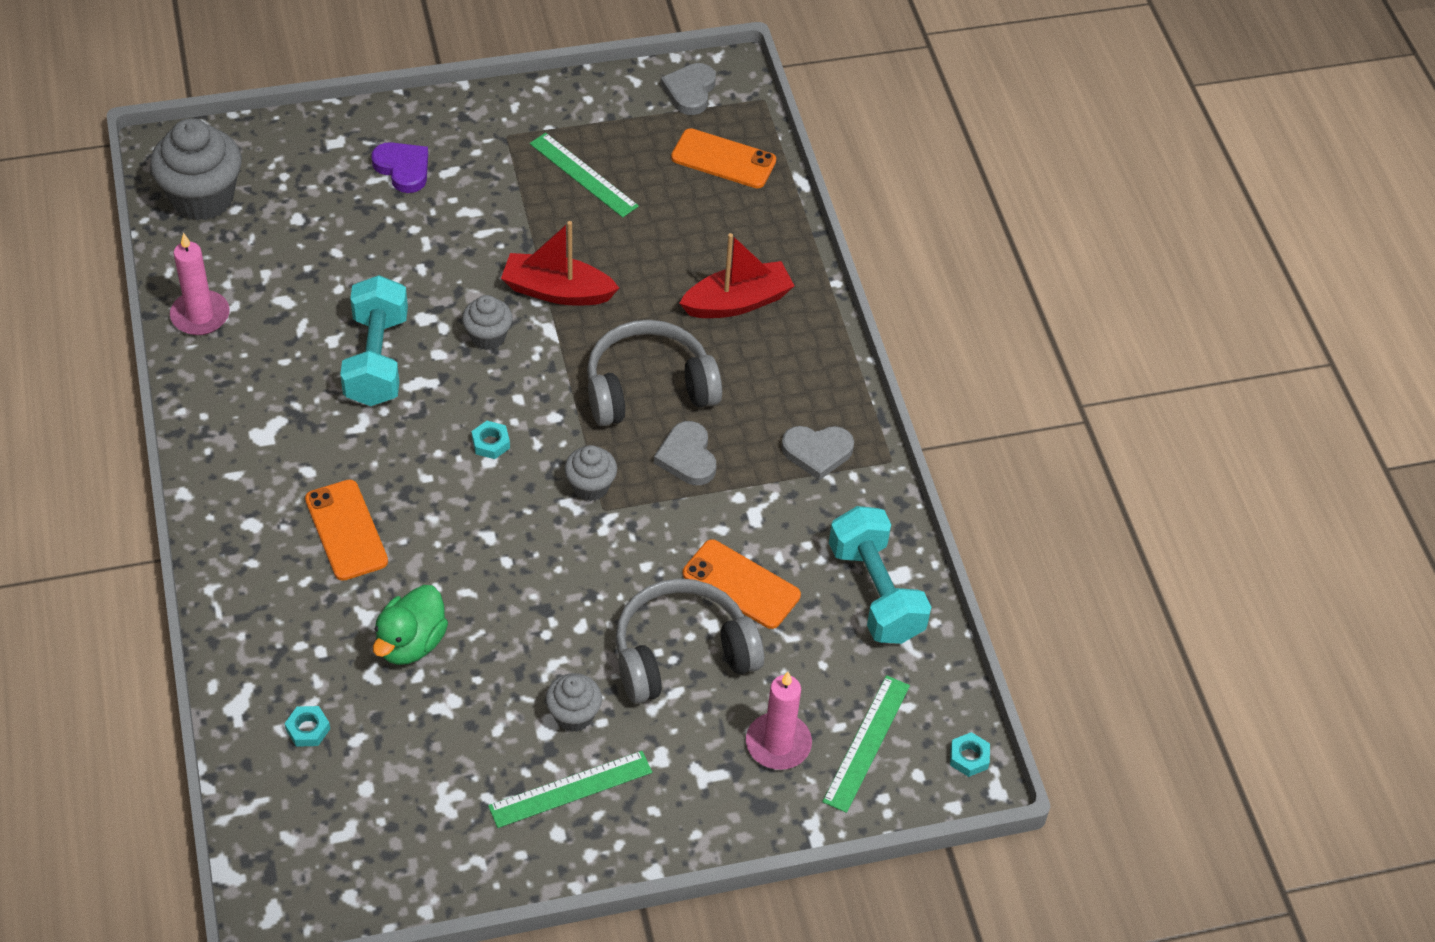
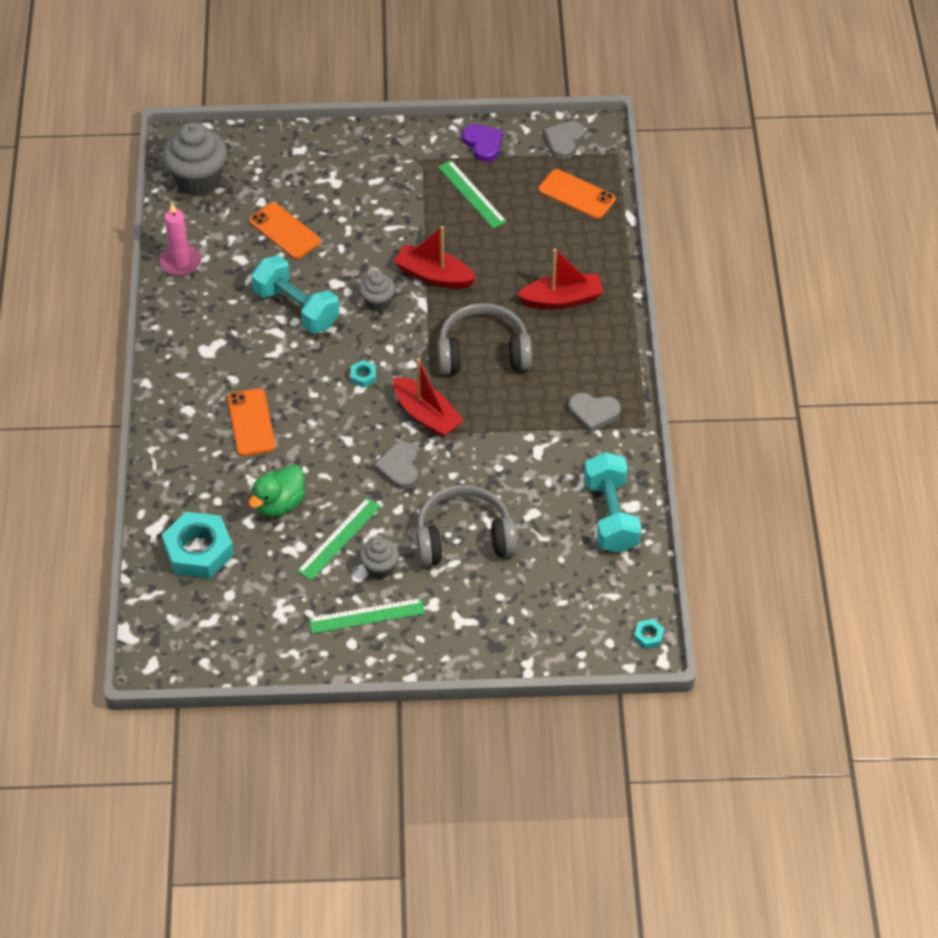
camera: 15 degrees right, 0 degrees up
turquoise nut [284,706,330,747] -> turquoise nut [162,512,234,579], size x2.35
turquoise dumbbell [340,275,408,406] -> turquoise dumbbell turned 60 degrees counterclockwise [251,255,340,333]
purple heart [371,142,428,193] -> purple heart moved to [462,124,503,162]
grey cupcake [564,445,617,501] -> red boat [393,358,464,438]
grey heart [654,421,716,485] -> grey heart moved to [374,442,418,490]
orange phone [683,539,801,629] -> orange phone moved to [249,202,321,259]
pink candle [746,672,812,770] -> none
green ruler [822,675,910,813] -> green ruler moved to [297,498,381,580]

